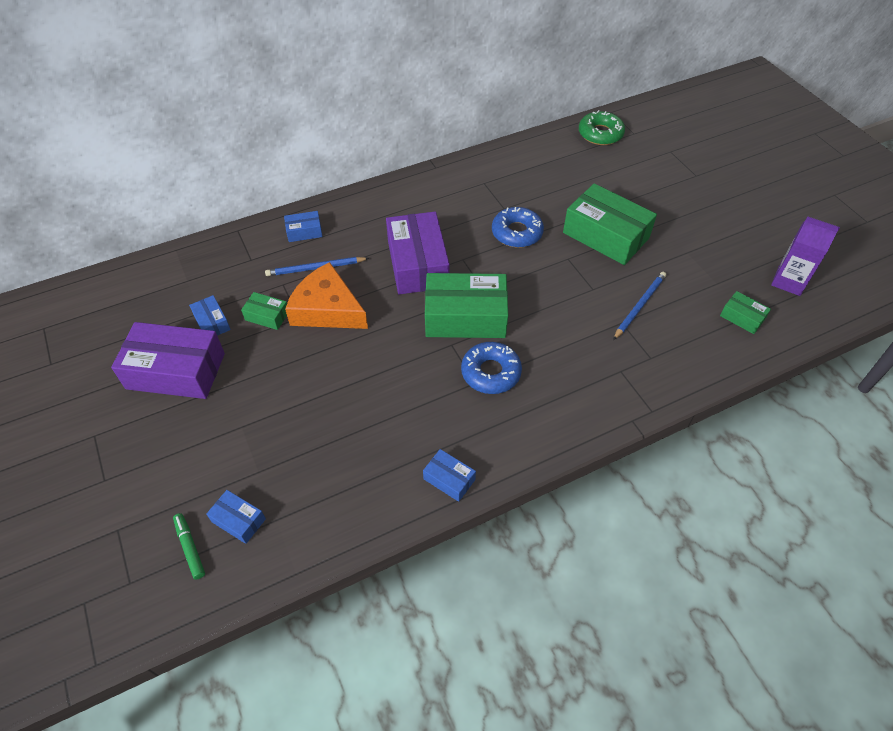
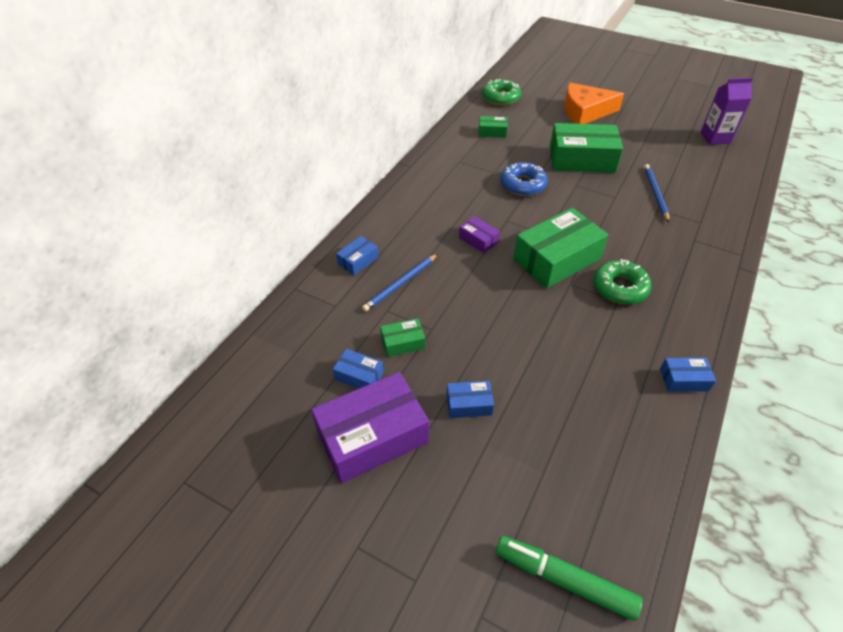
camera: 35 degrees left, 5 degrees down
green marker [173,513,205,580] -> green marker [496,536,643,621], size x1.74
blue box [206,490,266,544] -> blue box moved to [447,381,494,418]
orange cheese [285,262,368,329] -> orange cheese moved to [564,83,624,124]
purple box [386,212,450,294] -> purple box [459,216,500,253], size x0.47
blue donut [461,342,522,394] -> green donut [593,259,651,304]
green box [720,291,771,334] -> green box moved to [479,116,508,138]

